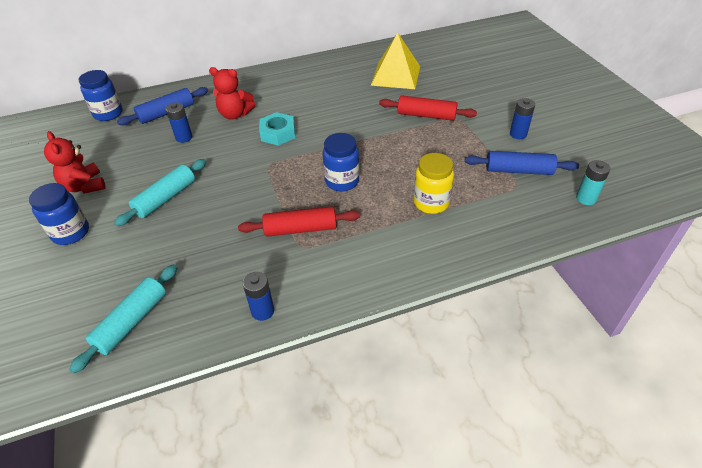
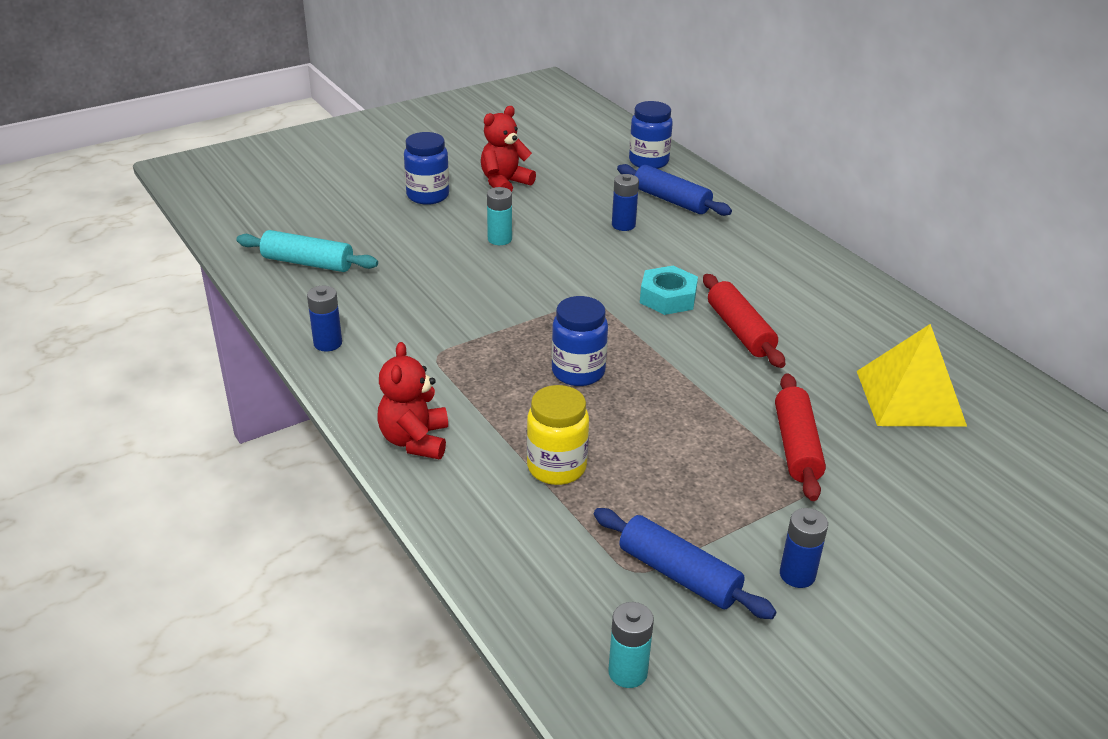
camera: 75 degrees right, 10 degrees down
turquoise rolling pin [114,159,206,227] -> turquoise battery [487,187,512,245]
red teddy bear [209,67,256,120] -> red teddy bear moved to [378,342,448,459]
red rolling pin [238,206,360,237] -> red rolling pin moved to [703,274,785,368]
blue rolling pin [465,151,579,175] -> blue rolling pin turned 45 degrees counterclockwise [594,508,776,619]

